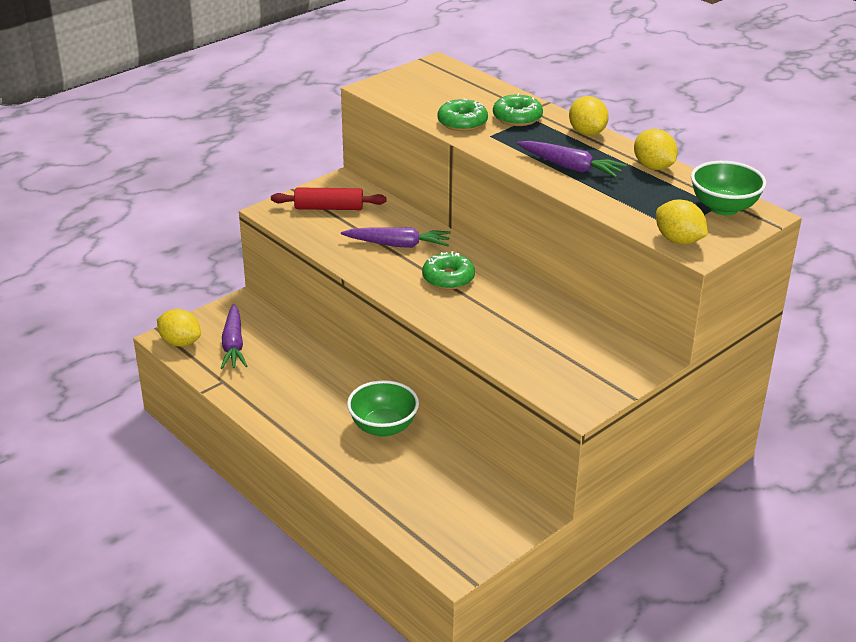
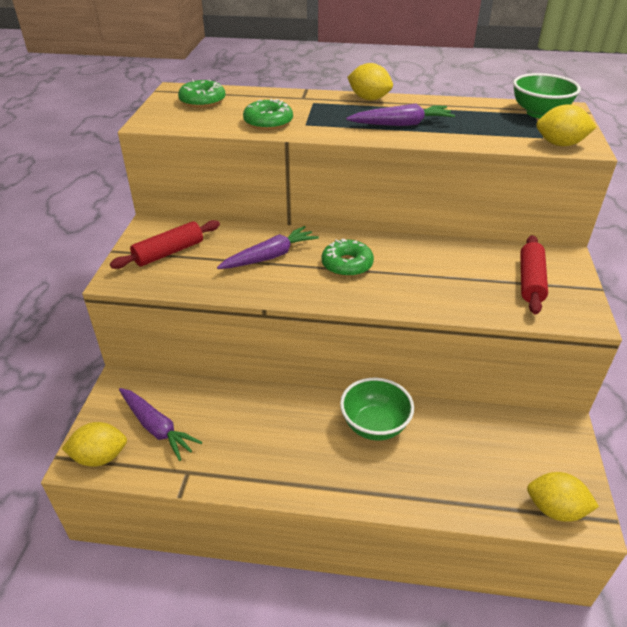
camera: 40 degrees left, 5 degrees up
green donut [493,93,543,126] -> green donut moved to [178,79,225,108]
yellow lemon [634,129,678,170] -> yellow lemon moved to [527,472,599,522]
none -> red rolling pin [520,235,548,314]

